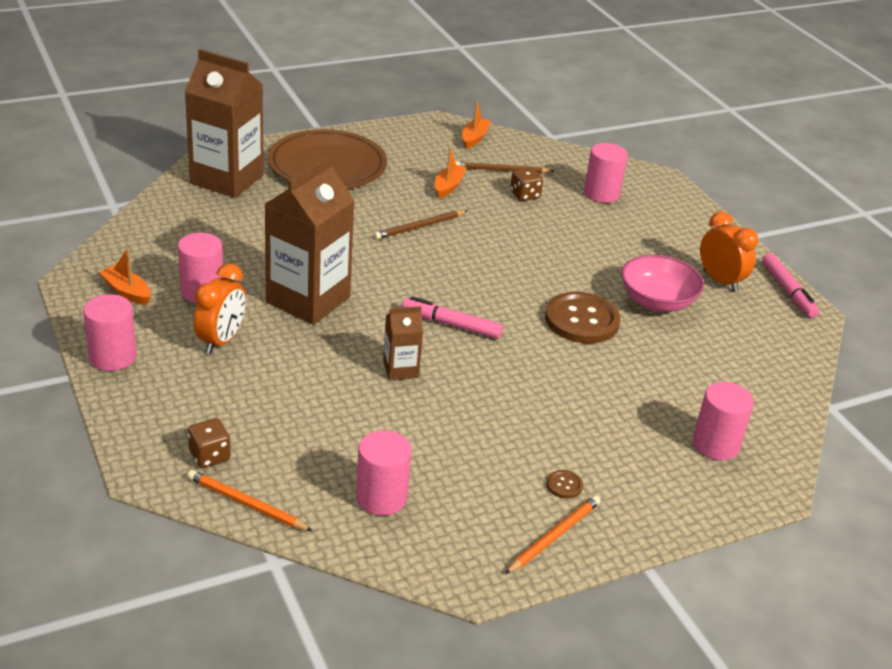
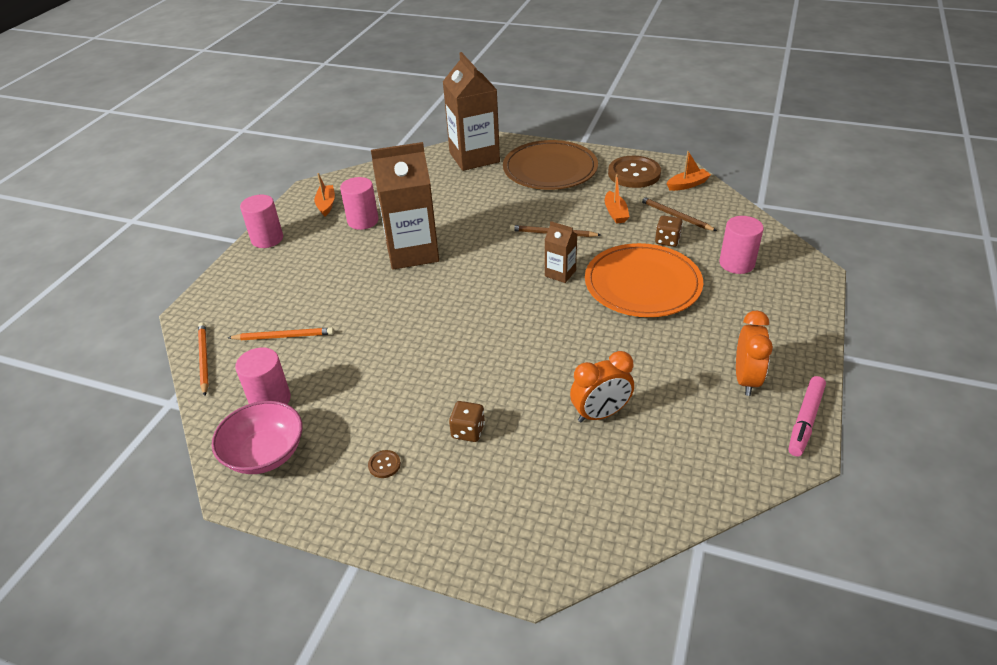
camera: 50 degrees right, 5 degrees up
brown dice [188,418,230,468] -> brown dice moved to [449,401,485,442]
orange clock [194,263,246,354] -> orange clock moved to [570,351,634,423]
brown carton [383,306,423,380] -> brown carton moved to [545,221,577,283]
pink marker [402,296,503,339] -> none
orange boat [435,147,467,198] -> orange boat turned 105 degrees clockwise [605,174,630,224]
orange pencil [505,495,601,574] -> orange pencil moved to [228,327,334,340]
brown button [545,292,620,343] -> brown button moved to [608,156,661,188]
pink bowl [621,255,704,312] -> pink bowl moved to [212,401,303,474]
pink cylinder [693,382,754,460] -> none
none -> orange plate [585,243,703,317]

